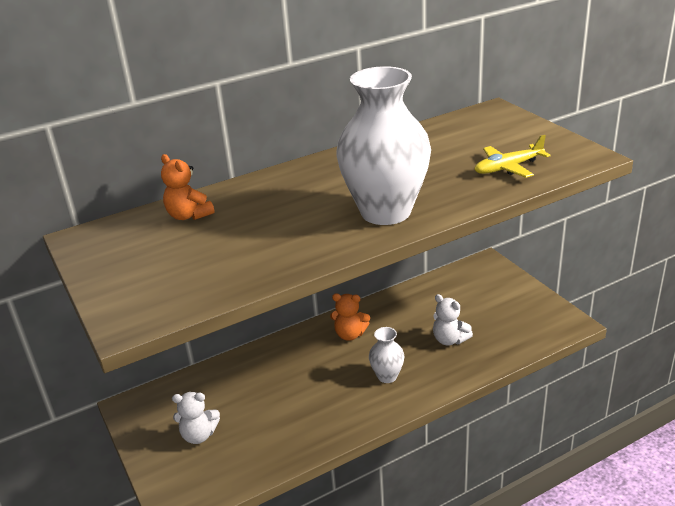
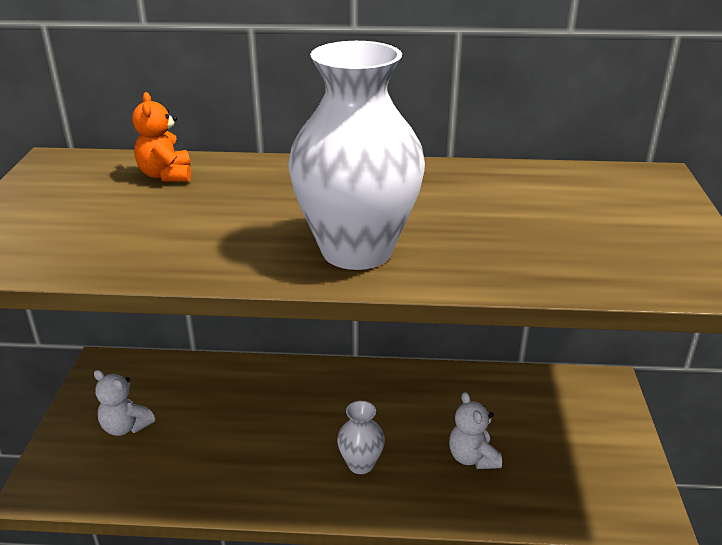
camera: 30 degrees right, 0 degrees up
orange teddy bear [330,293,370,341] -> none
yellow plane [474,135,551,178] -> none

